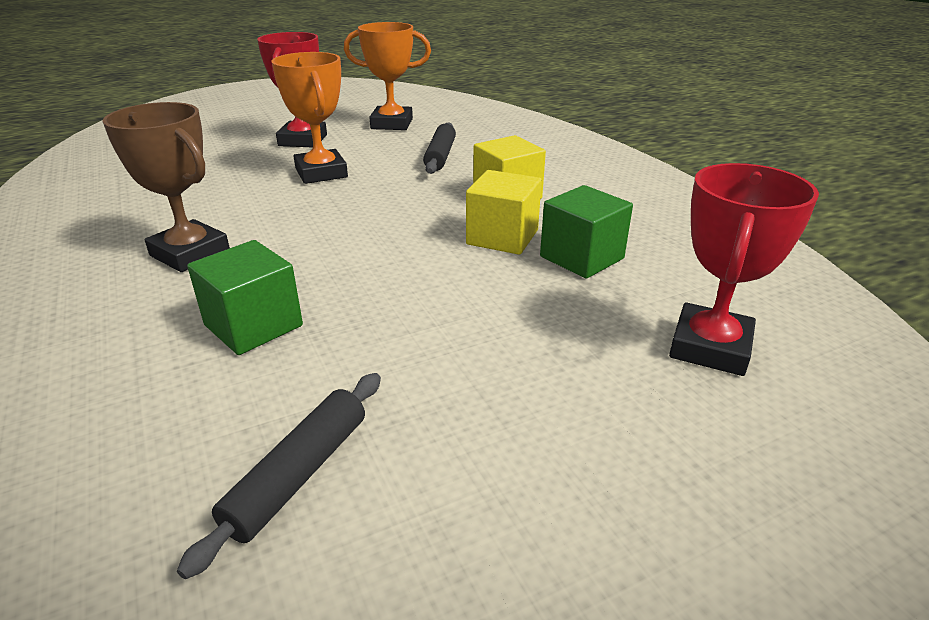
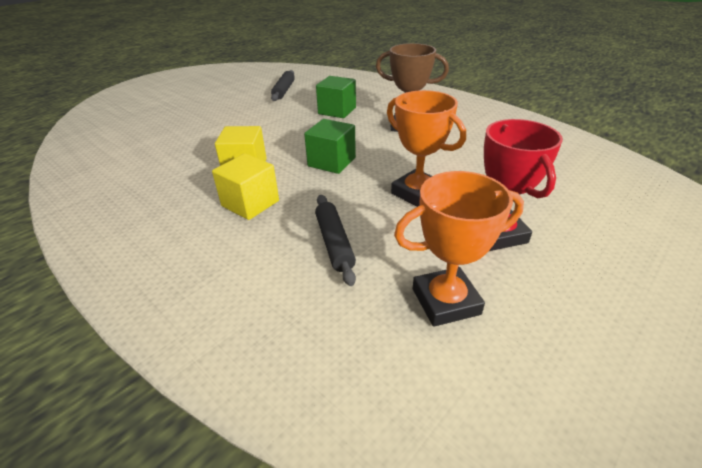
camera: 160 degrees right, 5 degrees up
green cube [540,185,633,279] -> green cube moved to [304,119,356,174]
red trophy [669,163,819,376] -> none

